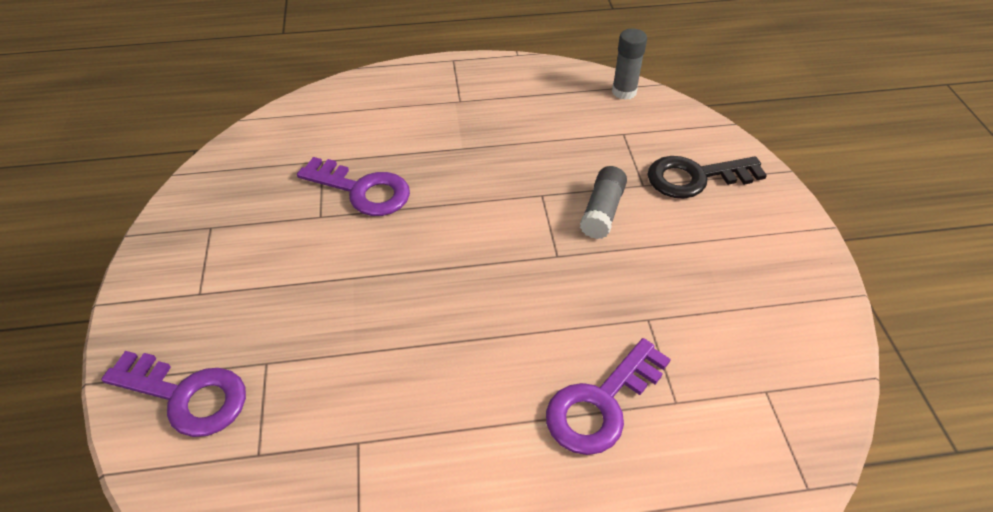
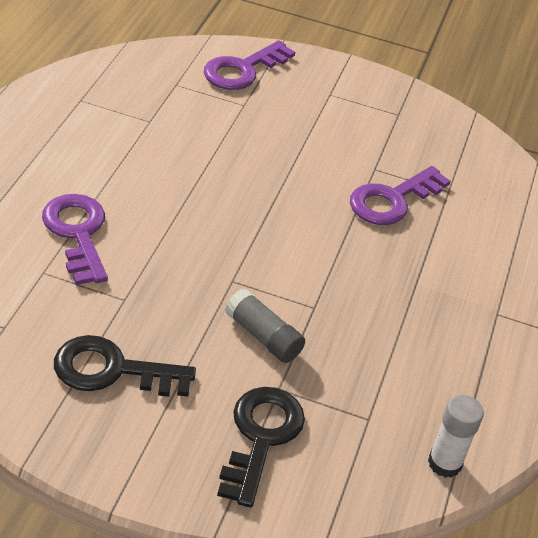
camera: 110 degrees right, 5 degrees down
grey glue stick [612,29,647,100] -> white glue stick [428,395,484,478]
none -> black key [54,335,196,397]

